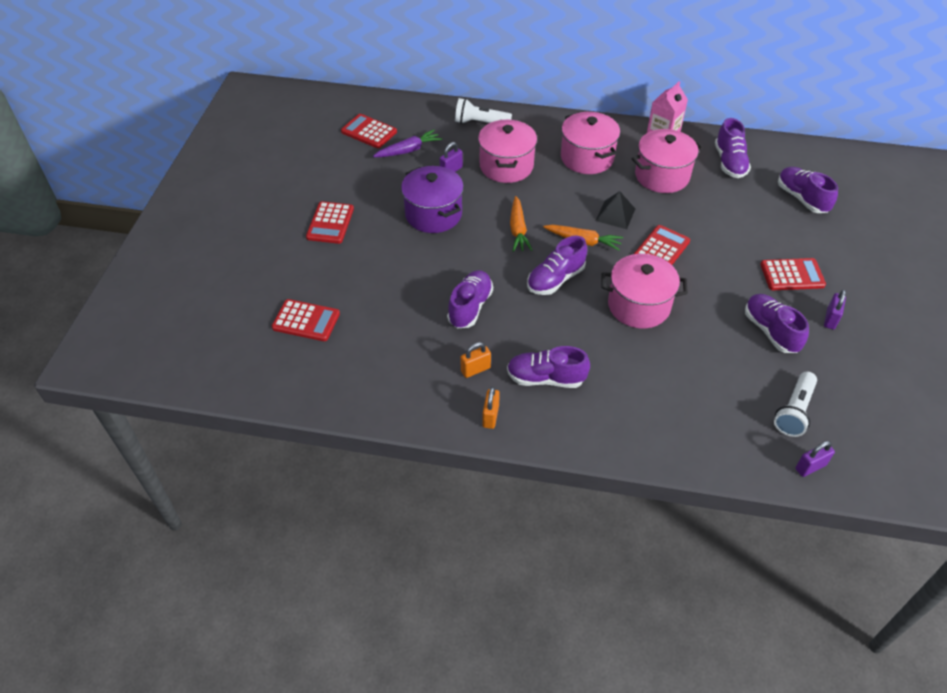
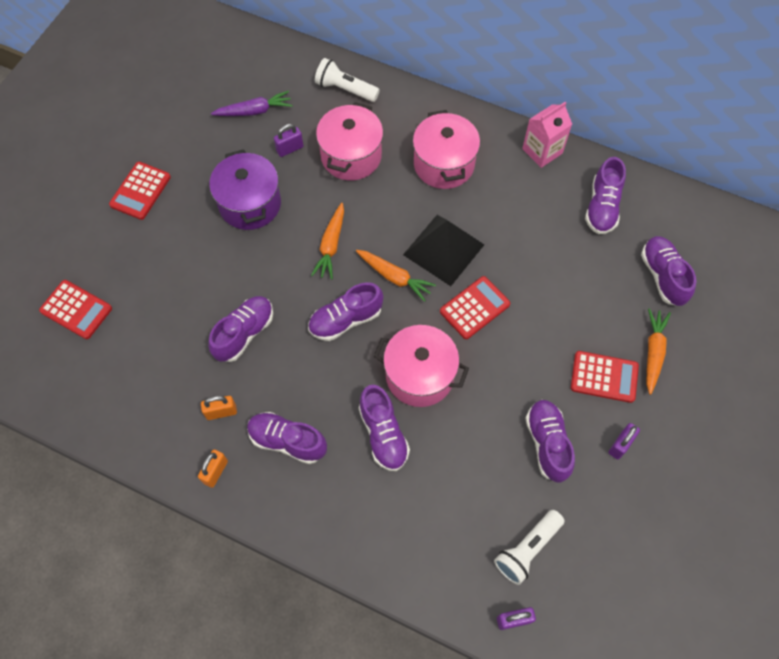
camera: 15 degrees right, 15 degrees up
red calculator [341,114,397,148] -> none
black pyramid [596,191,635,229] -> black pyramid [403,215,484,286], size x1.62
pink pot [632,129,703,193] -> none
none -> purple shoe [359,385,410,471]
none -> orange carrot [646,308,671,395]

